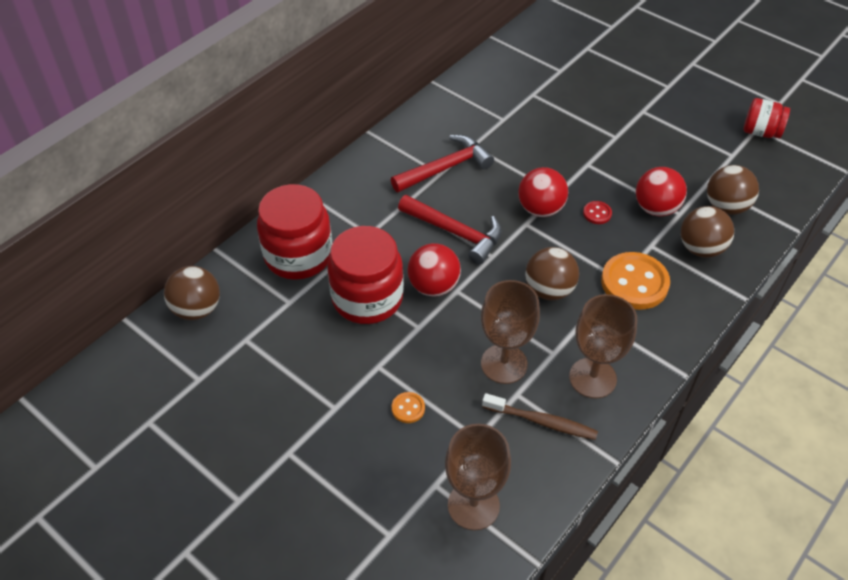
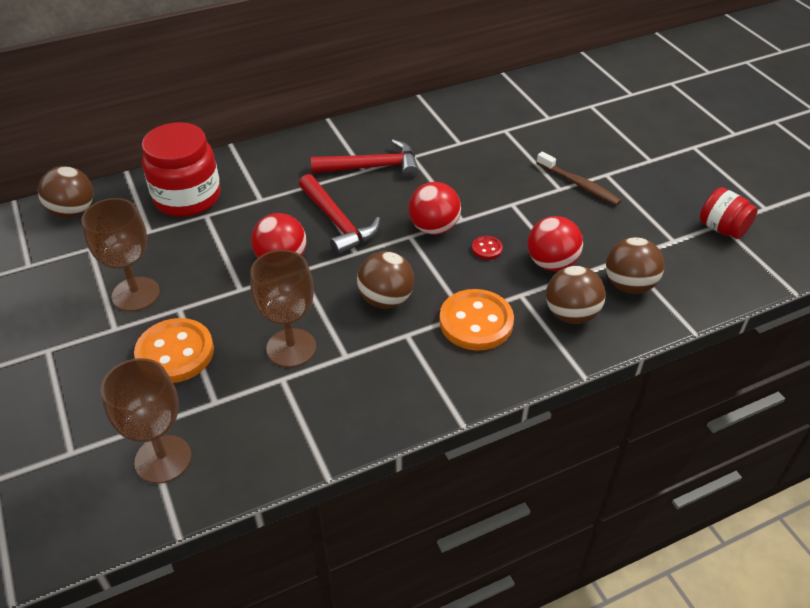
camera: 25 degrees right, 5 degrees down
red jar [327,226,404,324] -> none
orange button [392,392,425,423] -> orange button [134,318,214,383], size x2.21
brown toothbrush [482,393,598,440] -> brown toothbrush moved to [537,152,621,206]
brown goblet [569,294,637,399] -> brown goblet moved to [81,198,160,312]

